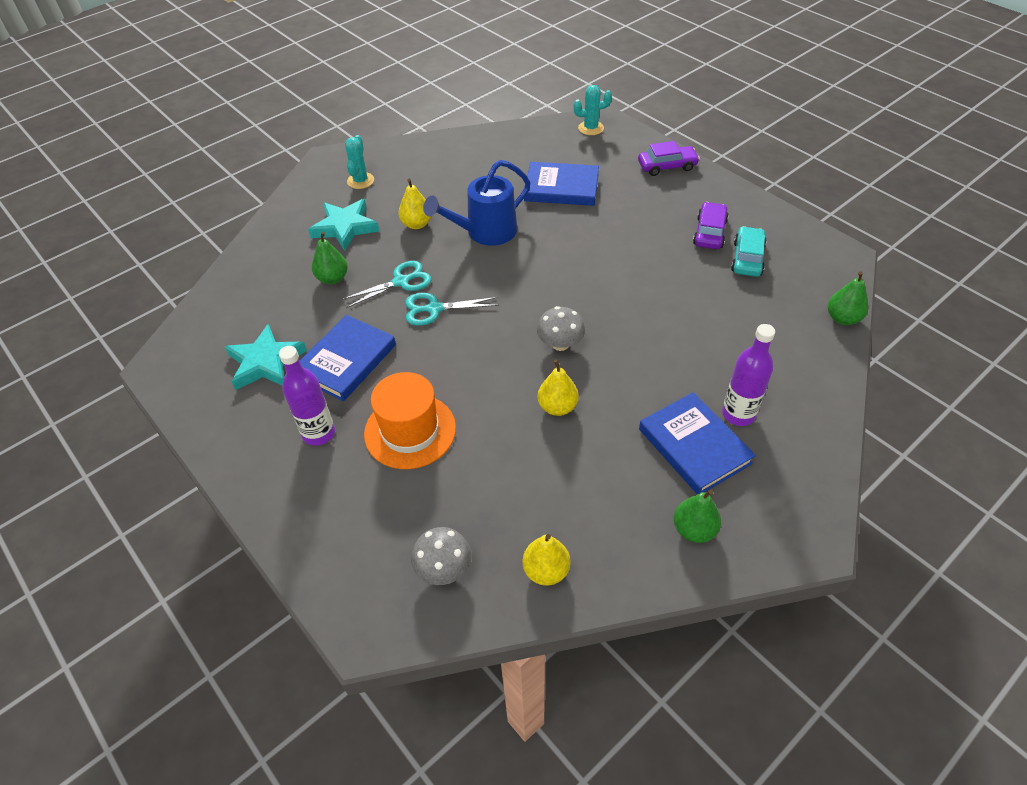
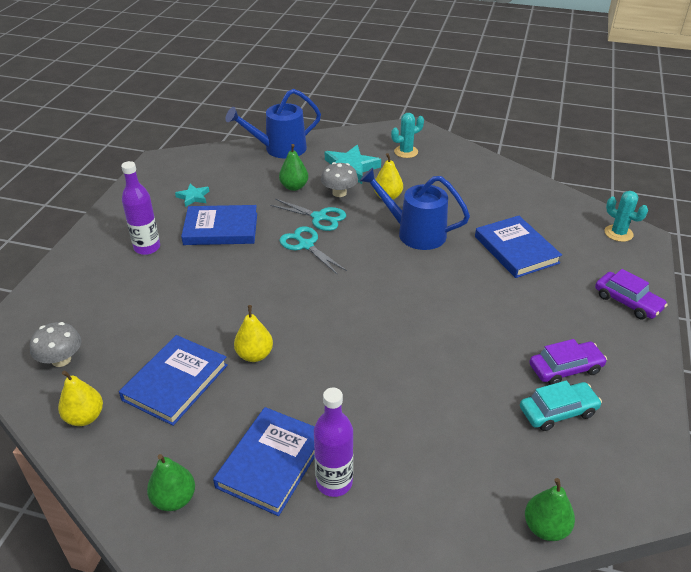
camera: 55 degrees right, 10 degrees down
turquoise star [225,324,307,390] -> turquoise star [175,184,209,207], size x0.55
orange hat [364,372,456,469] -> none
grey mushroom [537,306,585,351] -> grey mushroom moved to [321,162,358,197]
none -> blue book [119,335,228,426]
none -> blue watering can [225,89,321,159]

